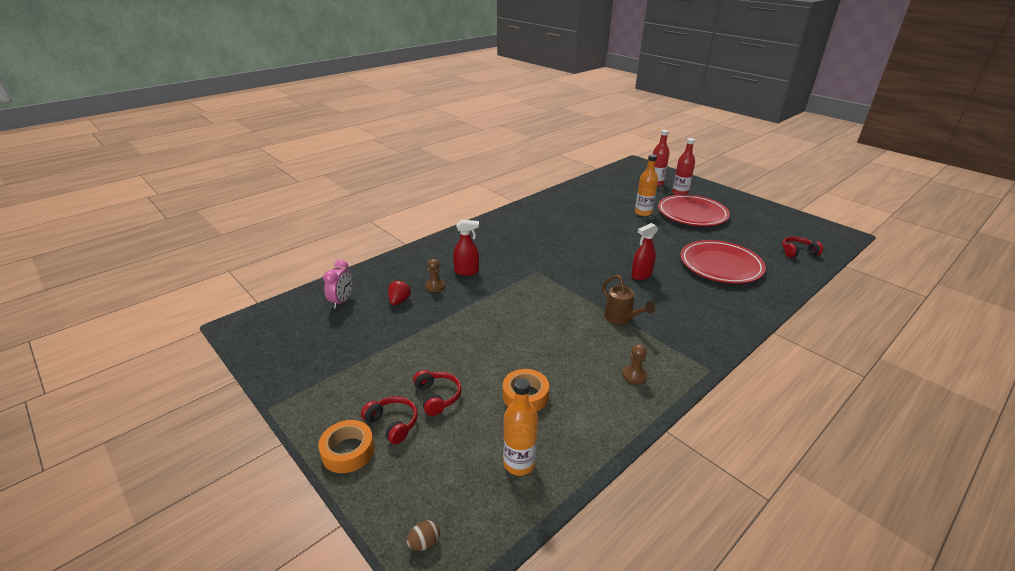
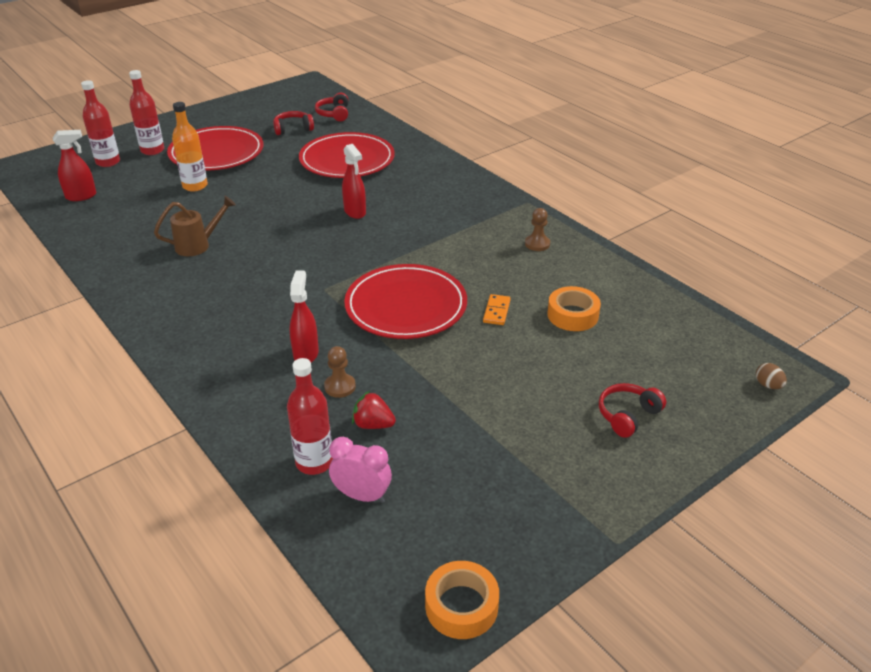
camera: 85 degrees left, 5 degrees up
orange tape [318,420,374,473] -> orange tape moved to [425,561,499,639]
red headphones [413,370,462,416] -> red headphones moved to [273,111,314,135]
orange bottle [503,378,538,476] -> none
brown watering can [602,275,655,324] -> brown watering can moved to [154,196,236,256]
none -> red spray bottle [53,130,96,201]
none -> red bottle [287,358,333,475]
none -> red plate [344,264,467,339]
none -> orange domino [483,294,511,325]

